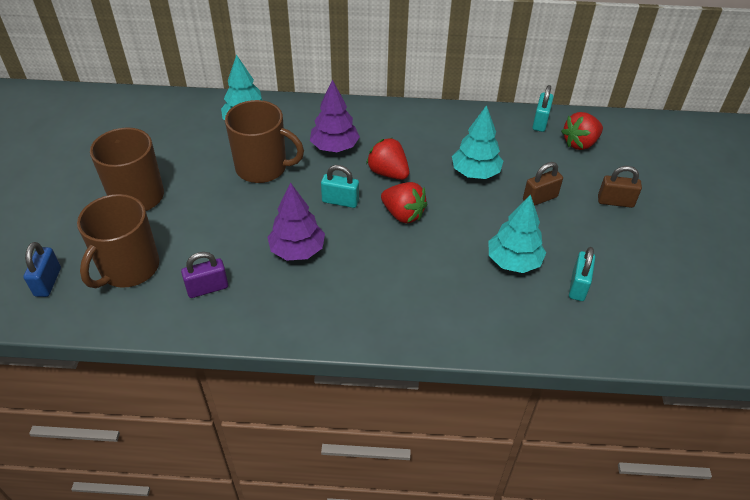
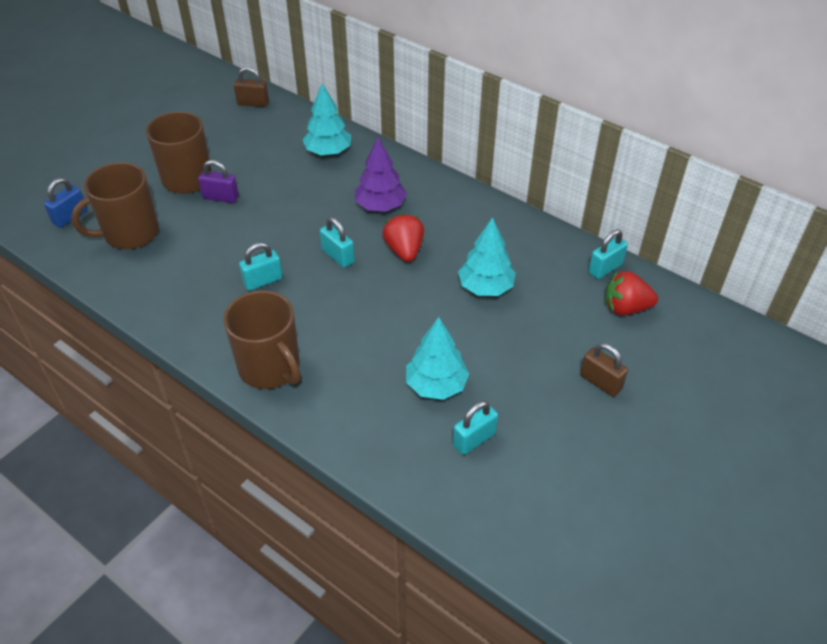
camera: 35 degrees right, 0 degrees up
purple padlock [181,252,228,298] -> purple padlock moved to [198,160,239,203]
brown mug [225,100,304,183] -> brown mug moved to [223,290,301,389]
purple tree [267,183,325,261] -> turquoise padlock [239,242,283,291]
red strawberry [381,182,427,223] -> none
brown padlock [523,162,563,206] -> brown padlock moved to [234,67,269,107]

